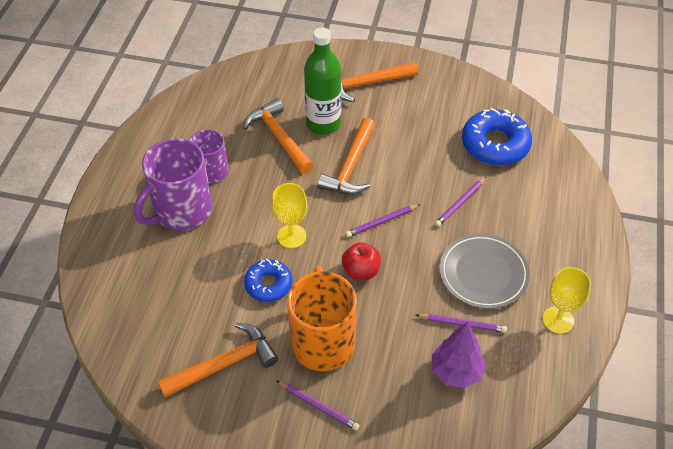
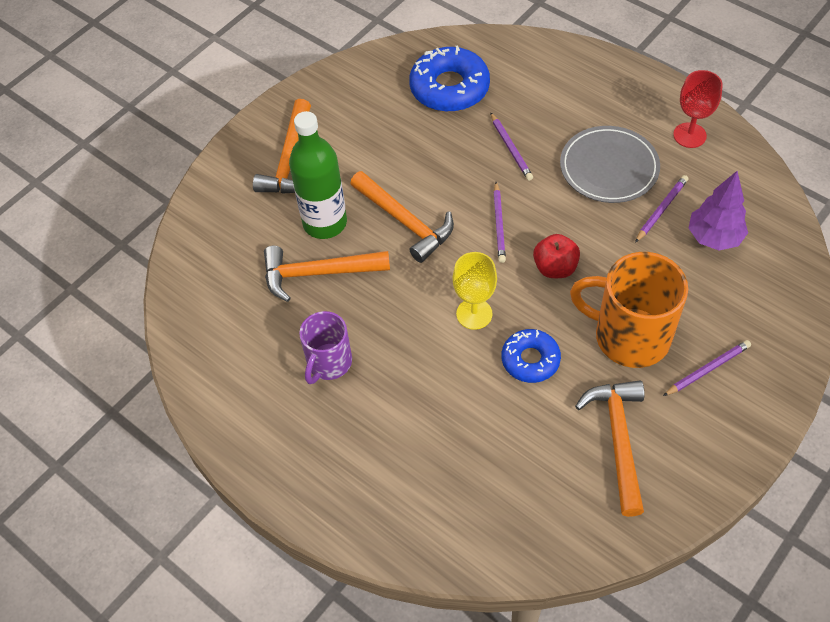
camera: 60 degrees left, 5 degrees up
purple mug [134,138,212,231] -> none
yellow goblet [543,267,591,334] -> red goblet [673,70,723,148]

